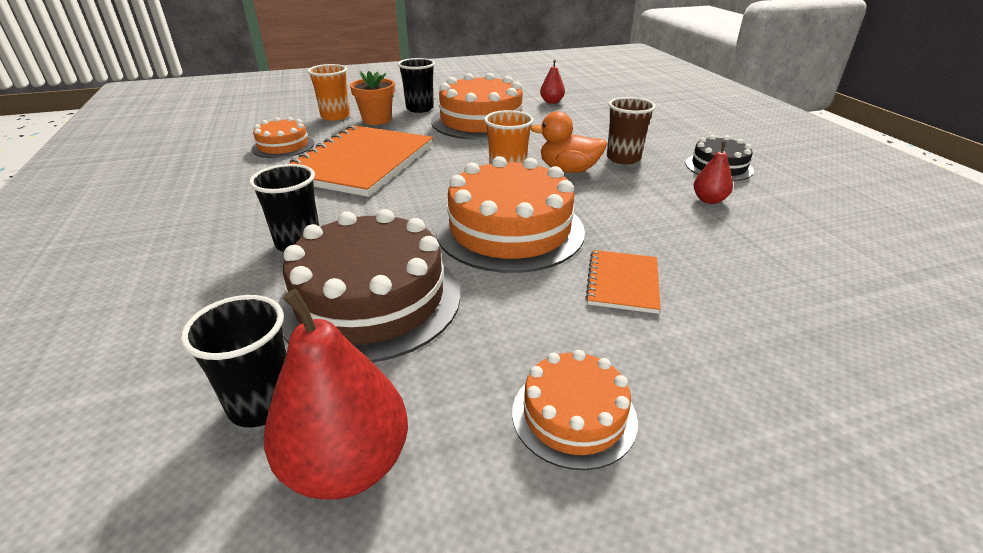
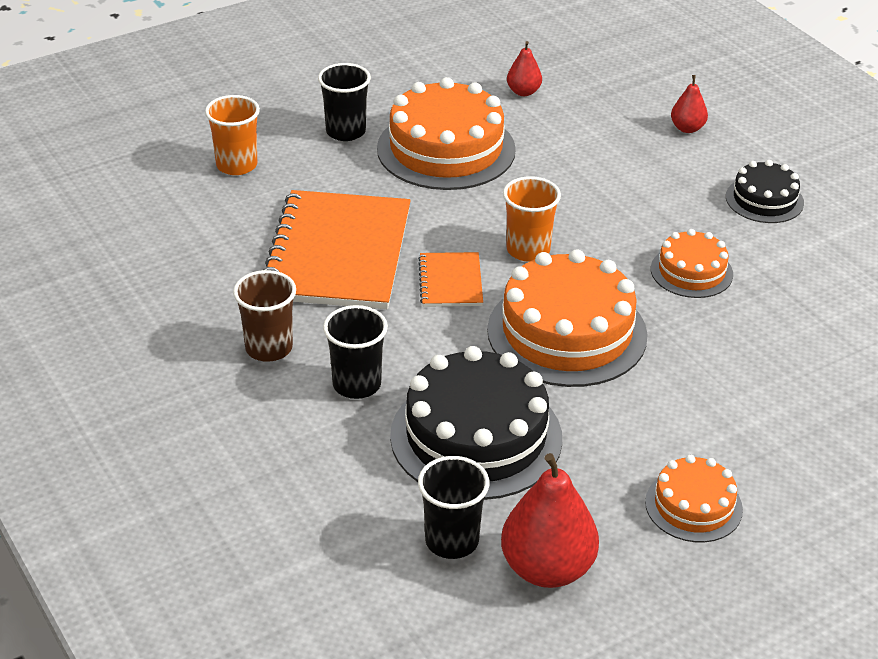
camera: 15 degrees left, 5 degrees up
orange cake [252,117,314,158] -> orange cake moved to [651,229,733,298]
brown cake [278,209,460,363] -> black cake [390,346,562,500]
orange flower pot [350,71,395,125] -> none
orange duck [531,111,607,173] -> none
orange notebook [585,250,661,314] -> orange notebook moved to [418,252,483,307]
brown cup [607,97,656,164] -> brown cup moved to [233,270,296,362]
red pear [694,142,733,204] -> red pear moved to [671,75,708,133]

